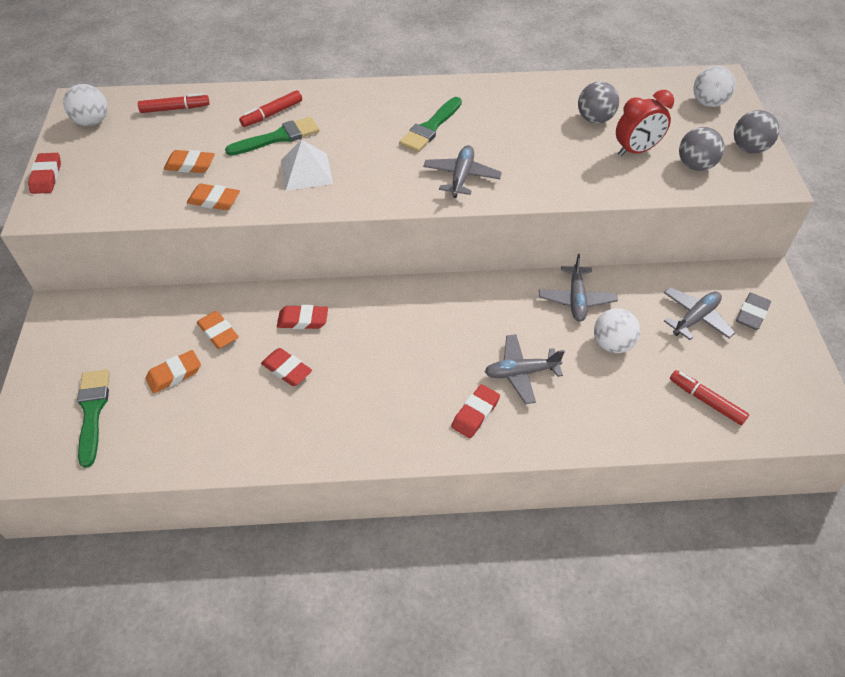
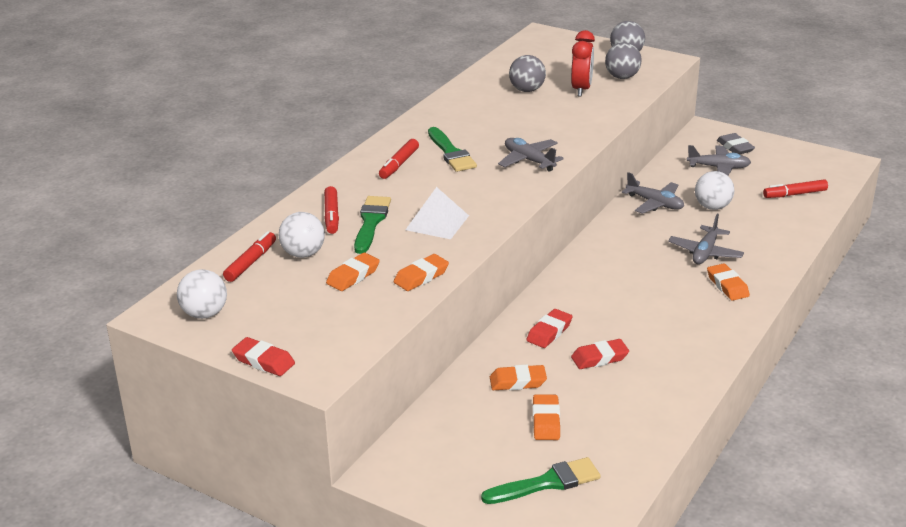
camera: 55 degrees left, 20 degrees down
green brush [77,369,110,468] -> green brush turned 135 degrees clockwise [481,457,601,504]
red eraser [451,384,500,438] -> orange eraser [707,263,750,301]
grey plane [664,287,735,340] -> grey plane turned 105 degrees clockwise [687,145,751,176]
white ball [693,66,736,107] -> white ball moved to [279,212,325,258]
none -> red marker [379,139,419,179]

